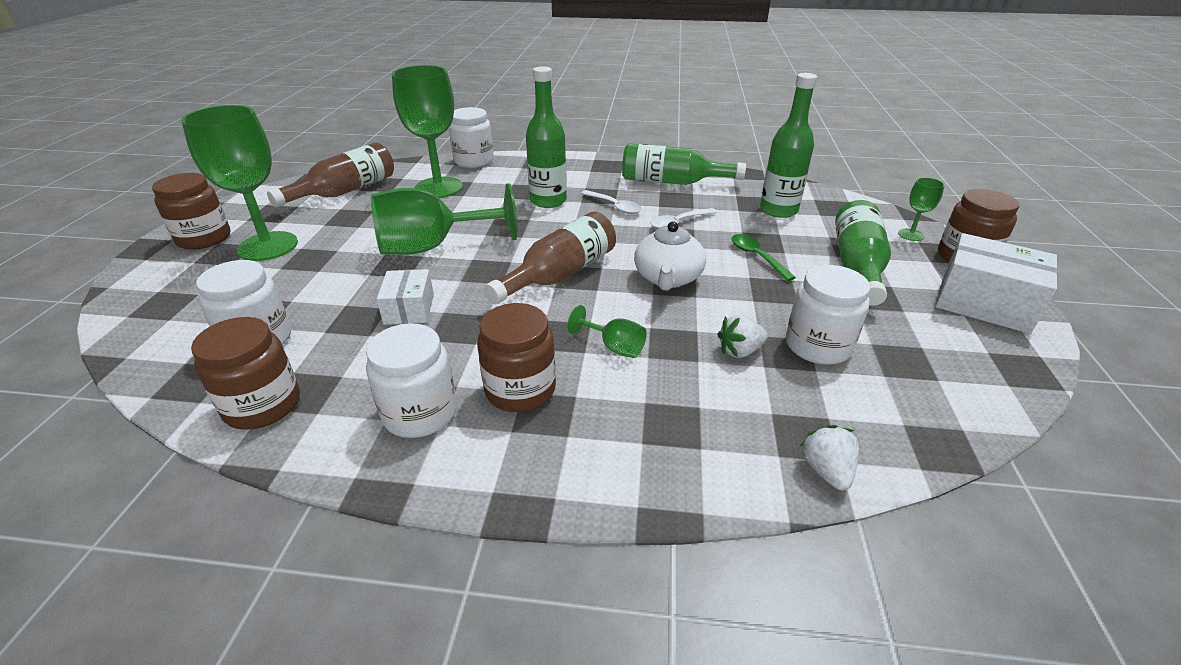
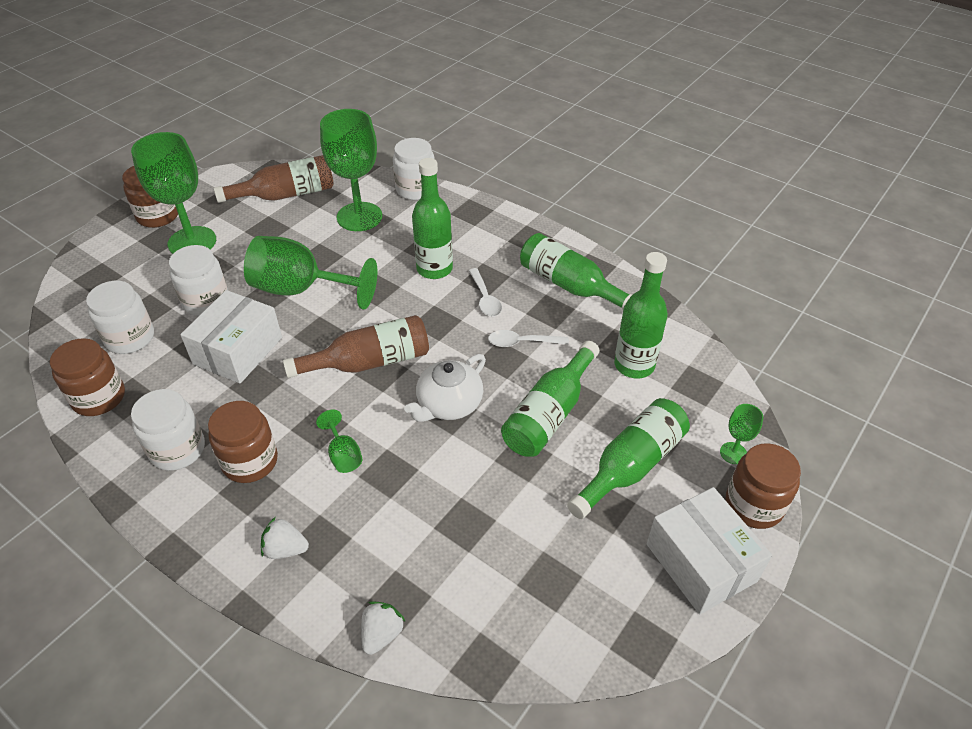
camera: 30 degrees right, 10 degrees up
white box [377,269,434,325] -> white box [180,290,282,383], size x1.69
white strawberry [717,315,767,358] -> white strawberry moved to [261,517,309,559]
green spoon [732,234,796,281] -> green bottle [501,341,600,457]
white jar [786,265,870,365] -> white jar moved to [169,245,228,316]

